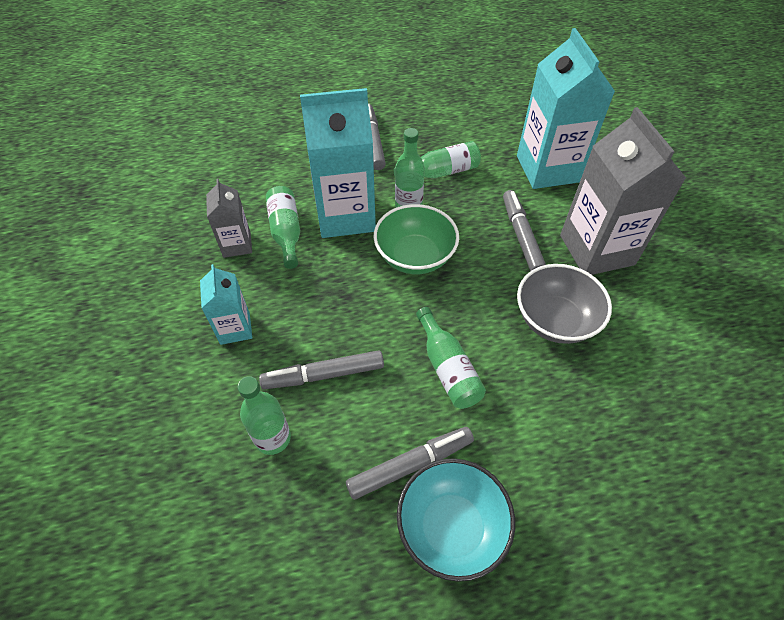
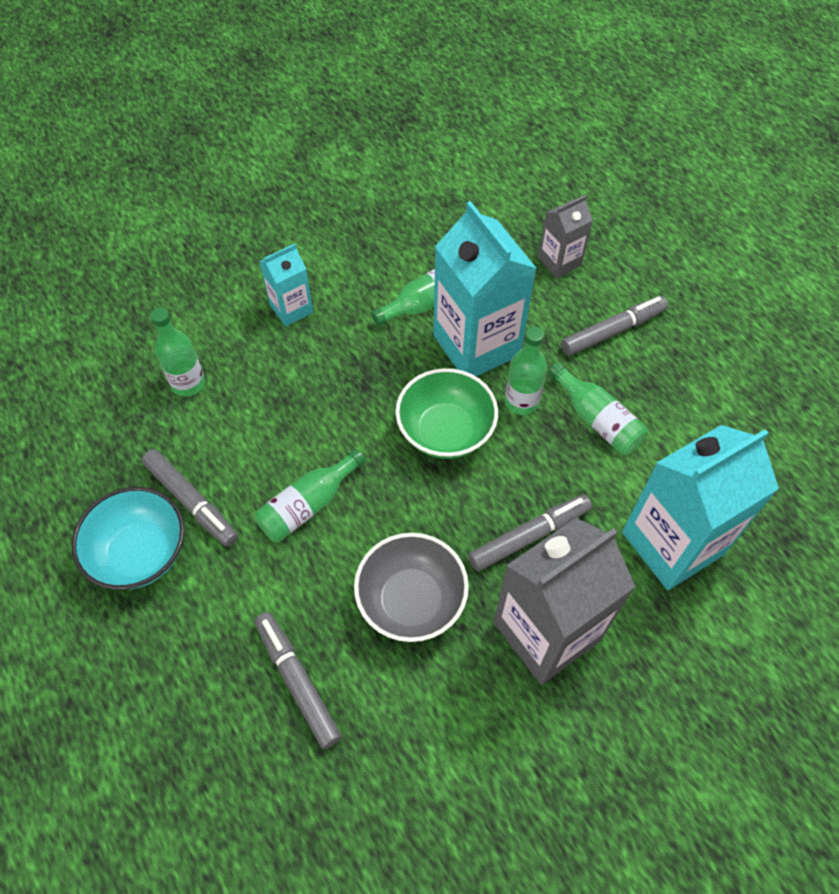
camera: 70 degrees right, 5 degrees up
grey carton [206,179,252,258] -> grey carton moved to [538,195,593,278]
grey marker [259,350,384,389] -> grey marker moved to [255,612,342,749]

